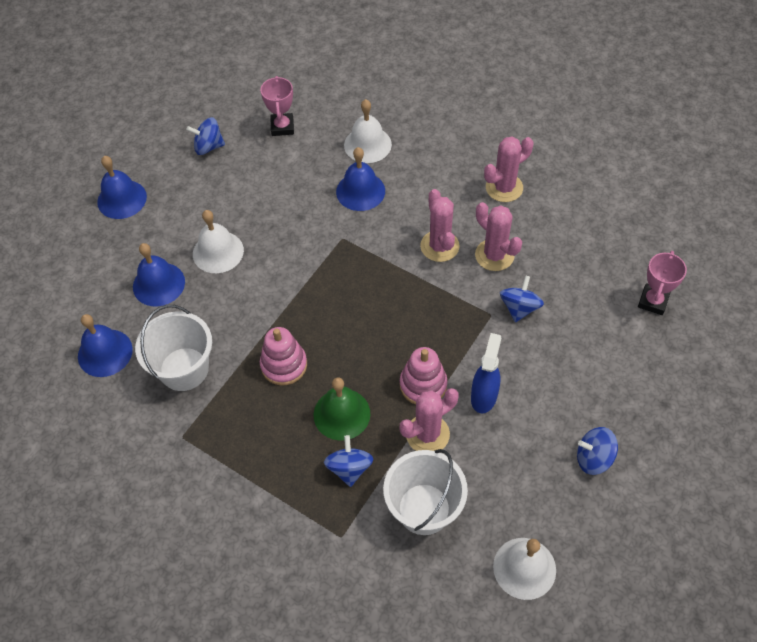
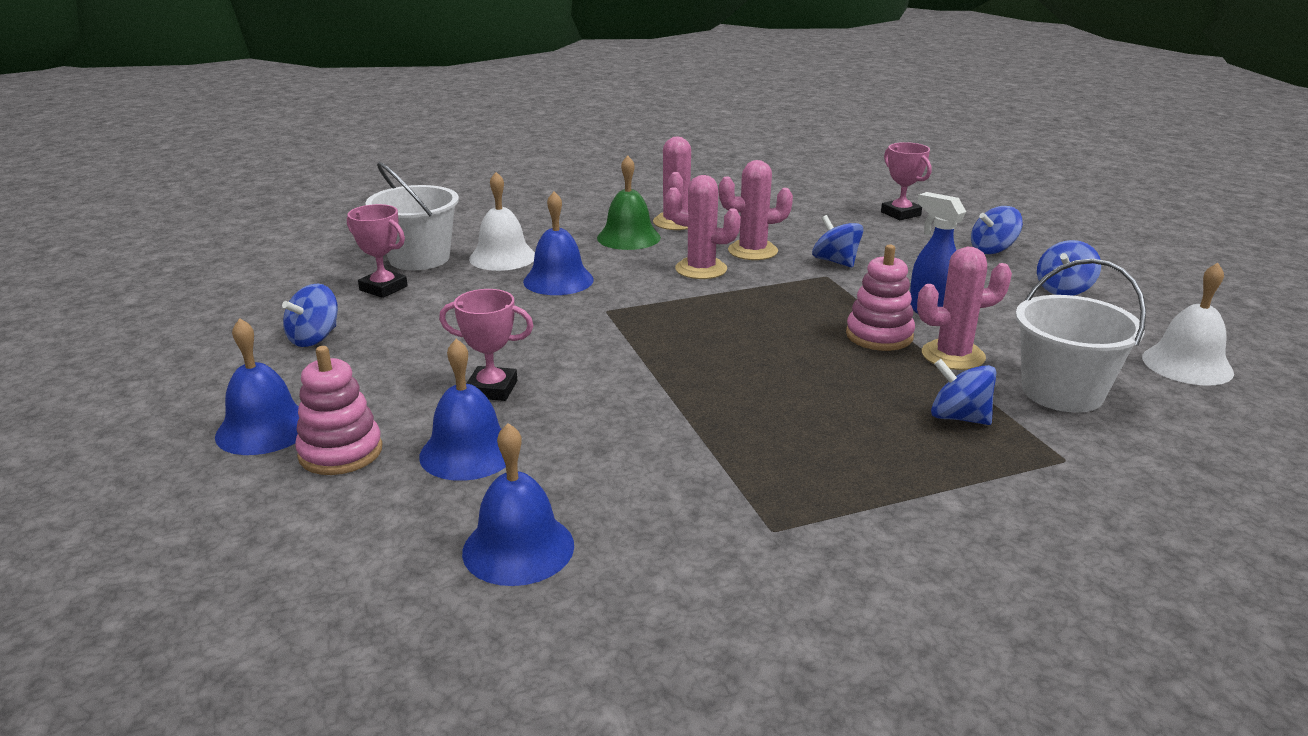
camera: 55 degrees left, 30 degrees down
white bucket [135,305,212,391] -> white bucket moved to [365,162,459,270]
white bell [193,210,244,273] -> pink trophy [439,289,534,401]
pink stacking toy [260,327,307,386] -> pink stacking toy moved to [295,346,382,475]
green bell [314,378,370,441] -> green bell moved to [597,155,661,250]
pink cactus [400,388,459,451] -> pink cactus turned 75 degrees clockwise [917,247,1012,370]
none -> blue spinning top [971,206,1023,254]

